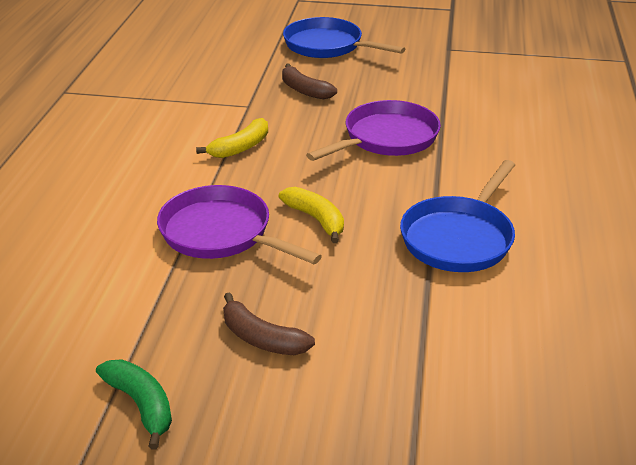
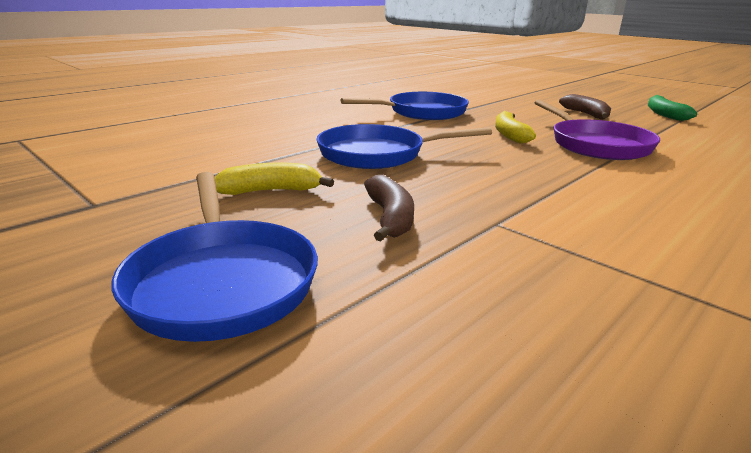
camera: 145 degrees left, 10 degrees down
yellow banana [196,118,268,158] -> yellow banana moved to [215,163,334,195]
purple pan [306,100,441,161] -> blue pan [316,124,492,169]

